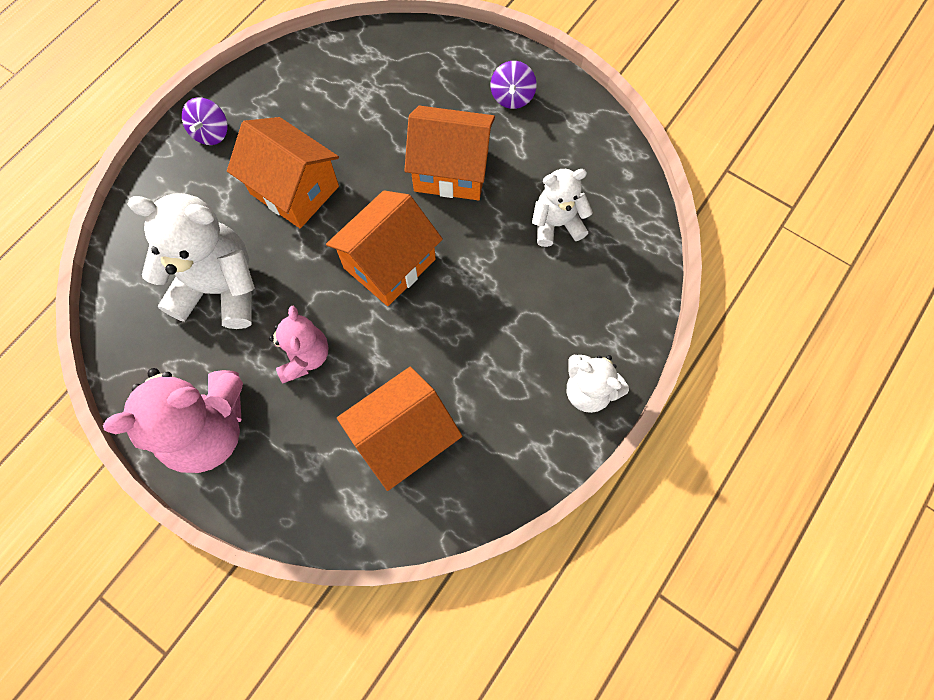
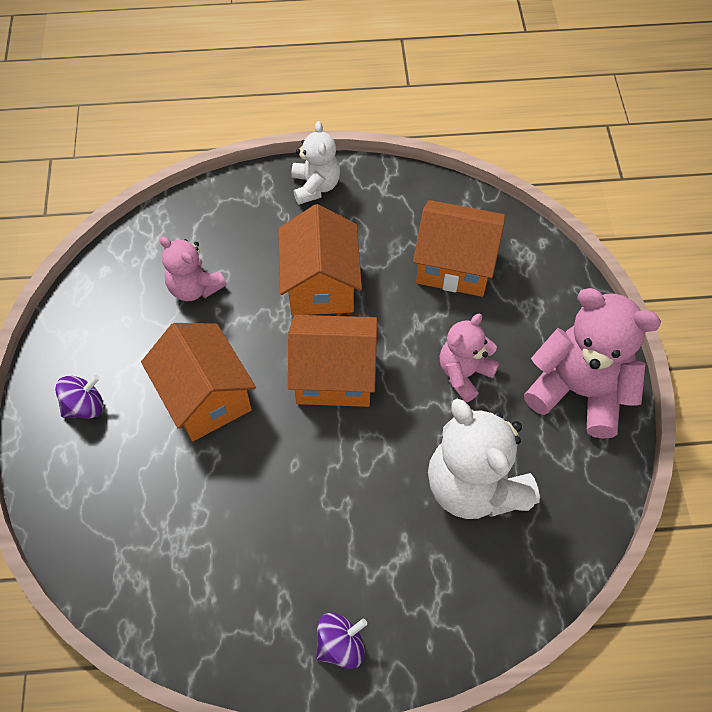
camera: 130 degrees left, 10 degrees down
orange house [227,117,339,229] -> orange house moved to [278,204,362,316]
white teddy bear [532,169,593,247] -> pink teddy bear [160,236,227,301]

